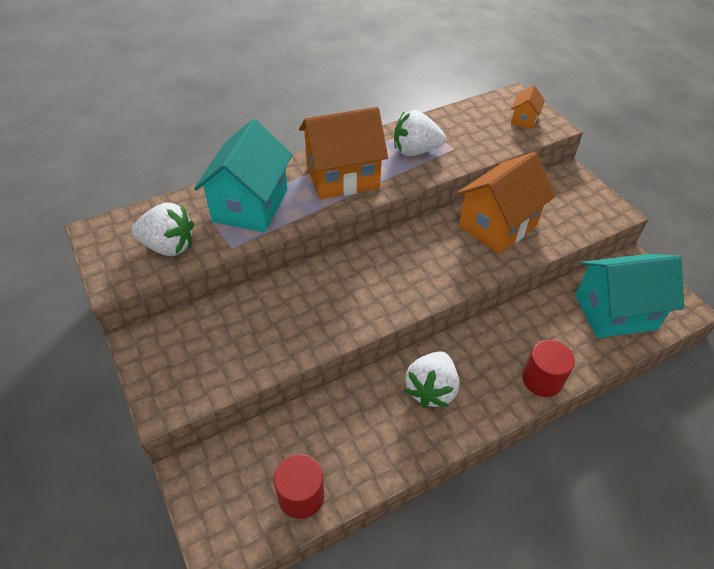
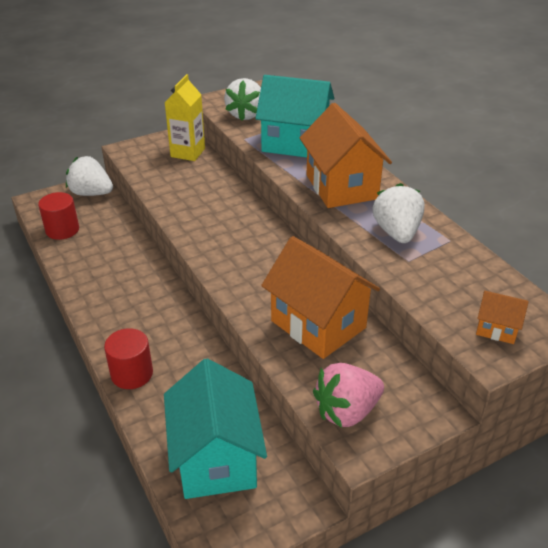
camera: 90 degrees right, 10 degrees down
white strawberry [404,351,459,408] -> white strawberry moved to [66,156,113,196]
none -> yellow carton [164,74,205,161]
none -> pink strawberry [313,363,384,428]

